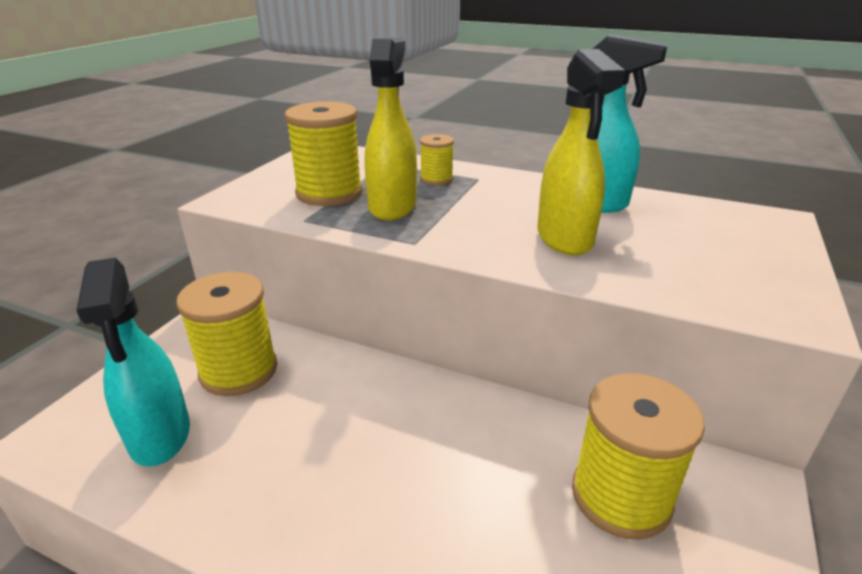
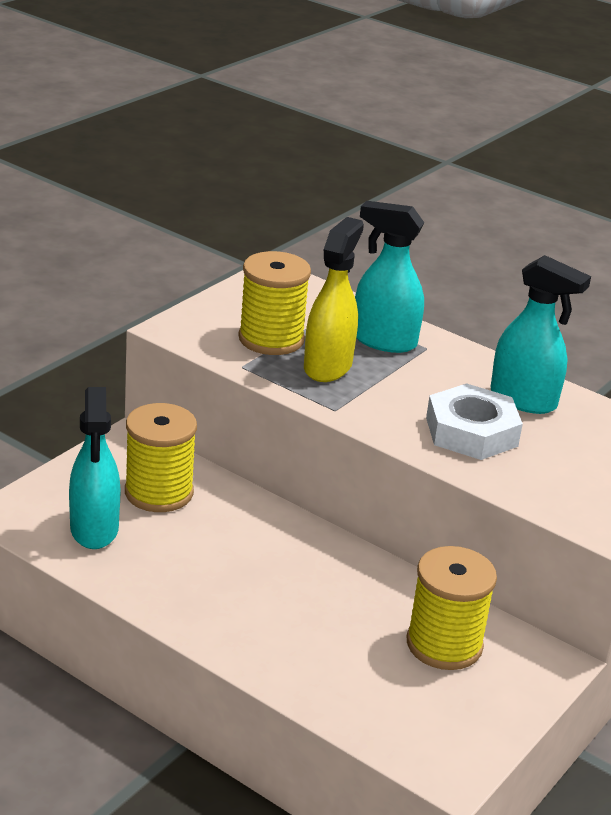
camera: 10 degrees right, 0 degrees up
yellow spool [420,134,454,185] -> turquoise spray bottle [355,201,424,353]
yellow spray bottle [537,49,625,255] -> white nut [426,383,523,460]

